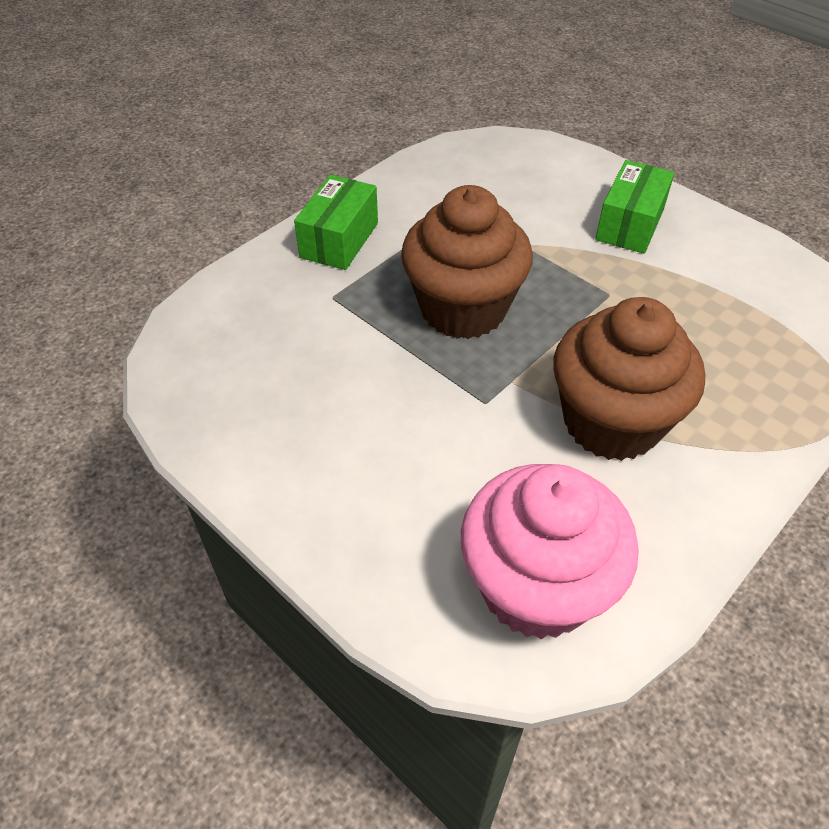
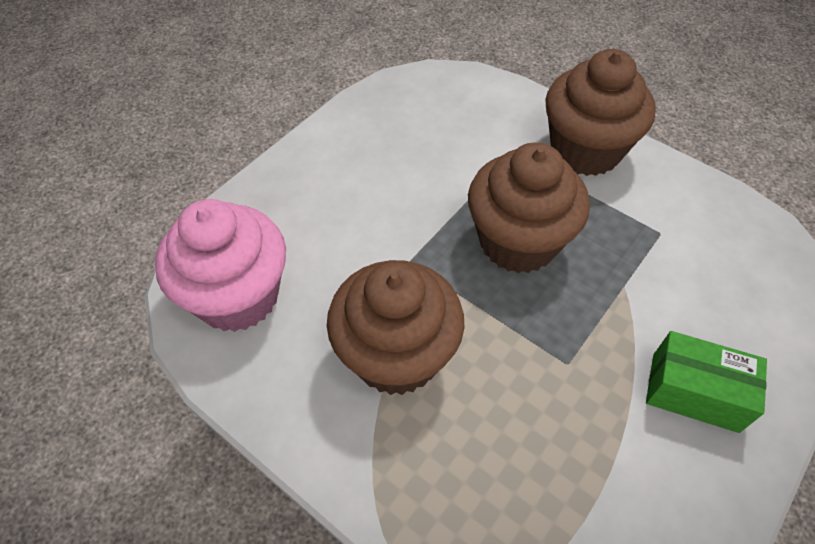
camera: 85 degrees right, 5 degrees up
green box [294,175,378,270] -> brown cupcake [545,49,656,176]

